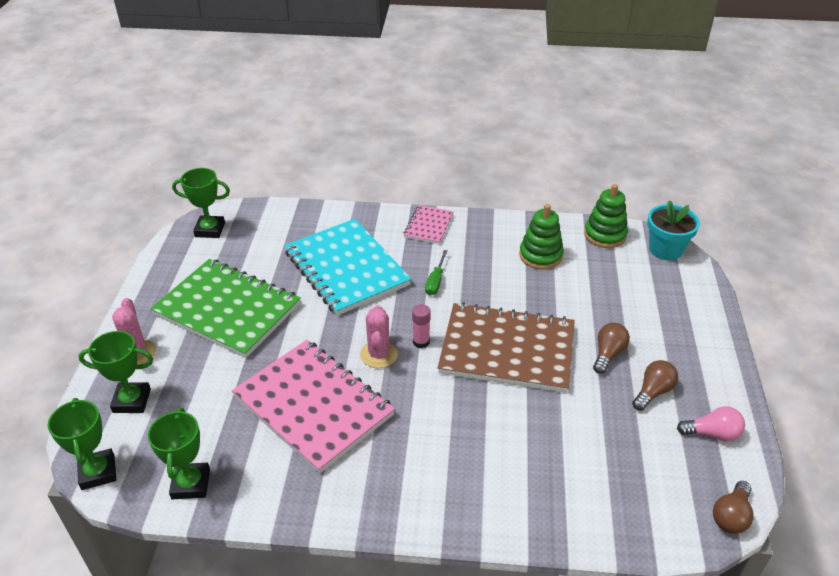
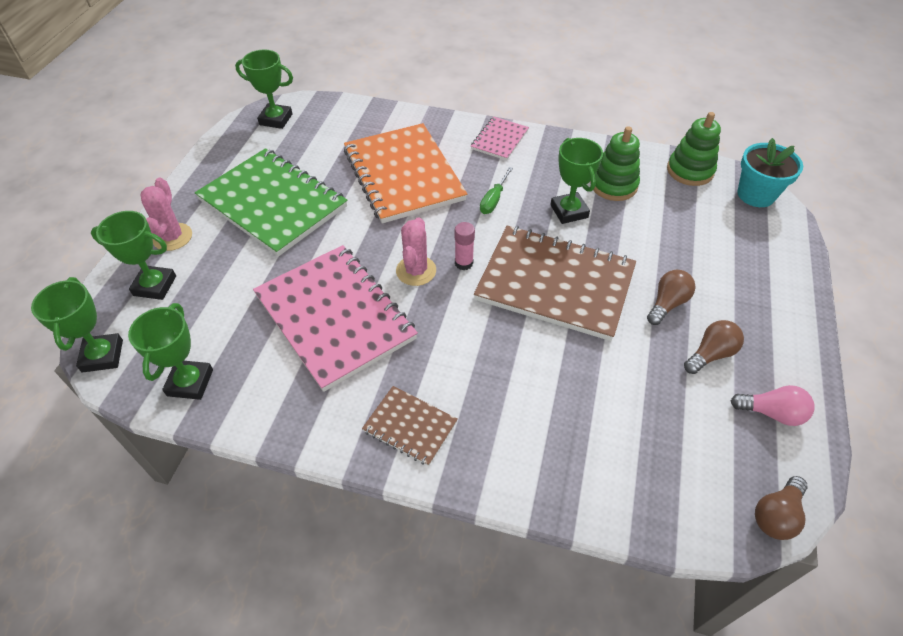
camera: 10 degrees right, 10 degrees up
turquoise notebook [284,219,411,316] -> orange notebook [344,123,467,223]
none -> brown notebook [362,386,458,466]
none -> green trophy [550,138,603,224]

